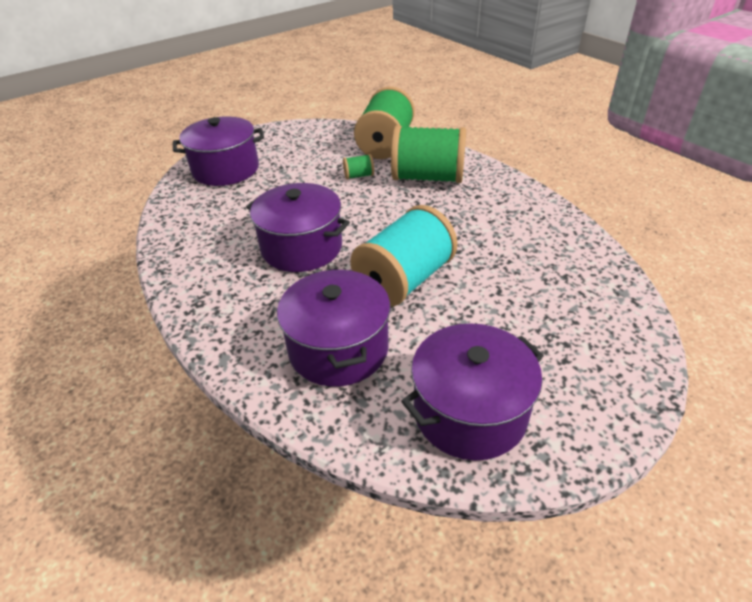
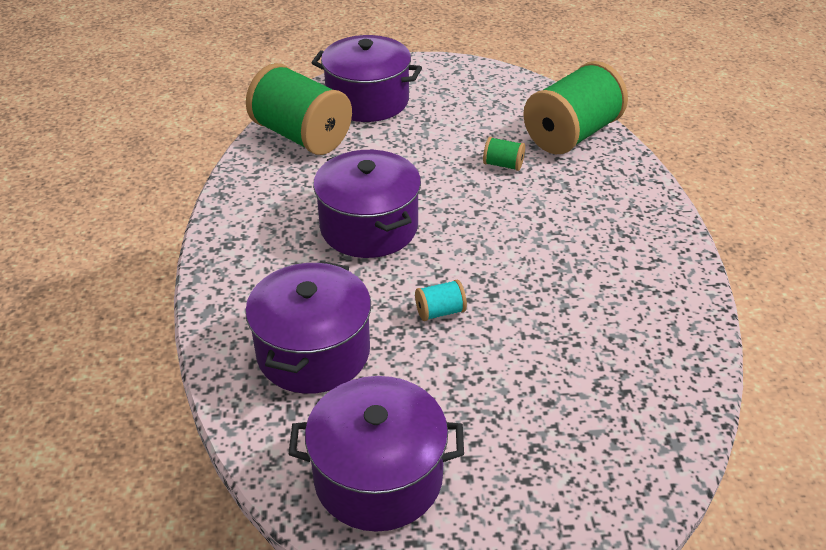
camera: 30 degrees right, 0 degrees up
turquoise spool [350,205,458,306] -> turquoise spool [415,280,467,321], size x0.41
green spool [391,125,466,183] -> green spool moved to [246,63,352,155]

